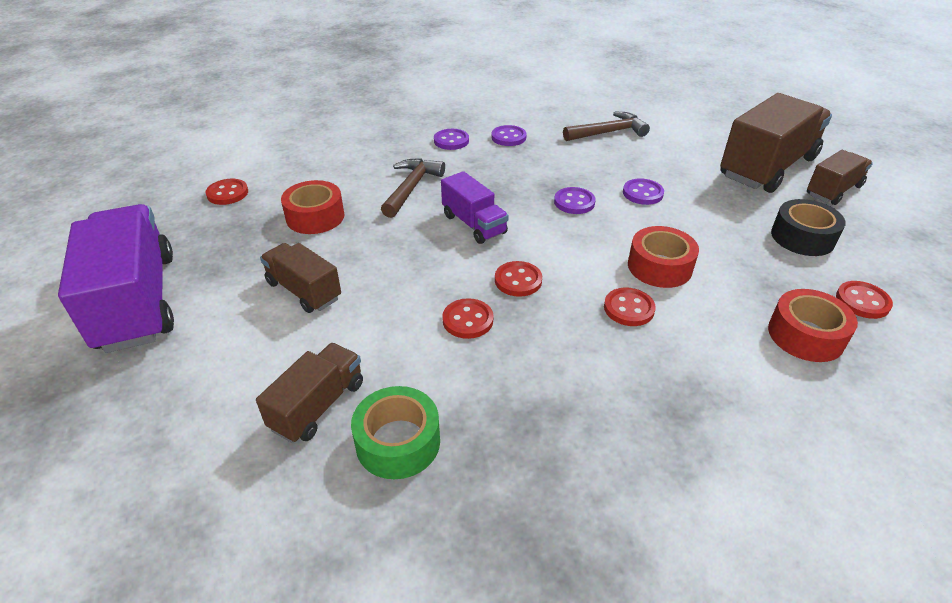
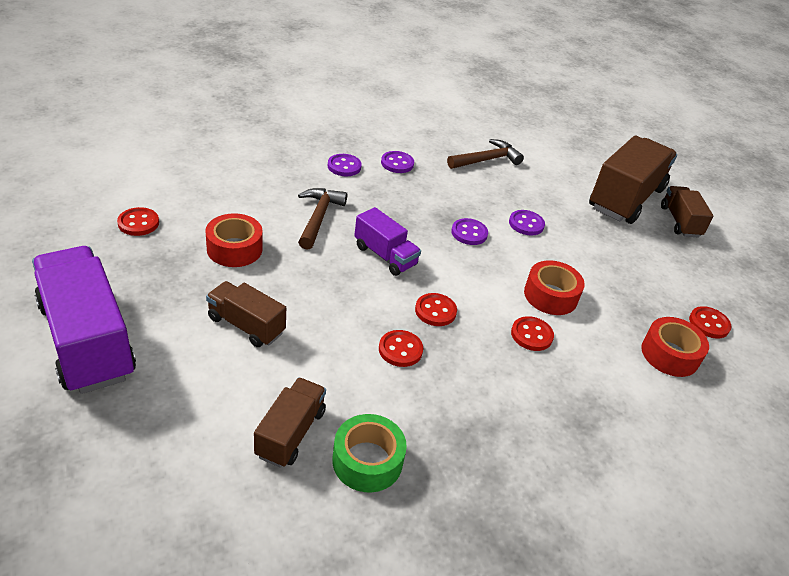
camera: 15 degrees left, 0 degrees up
black tape [771,199,846,256] -> none
brown truck [807,150,873,205] -> brown truck turned 45 degrees counterclockwise [661,186,714,237]

